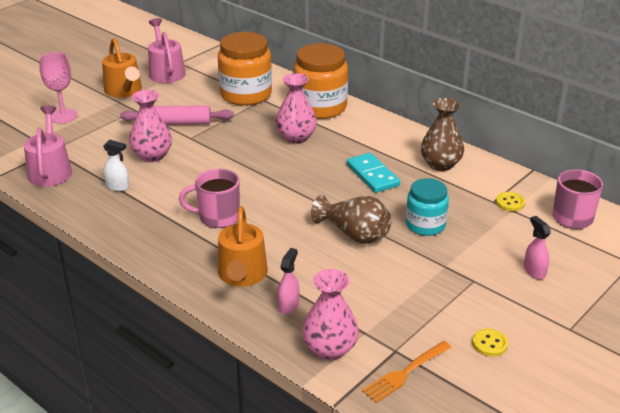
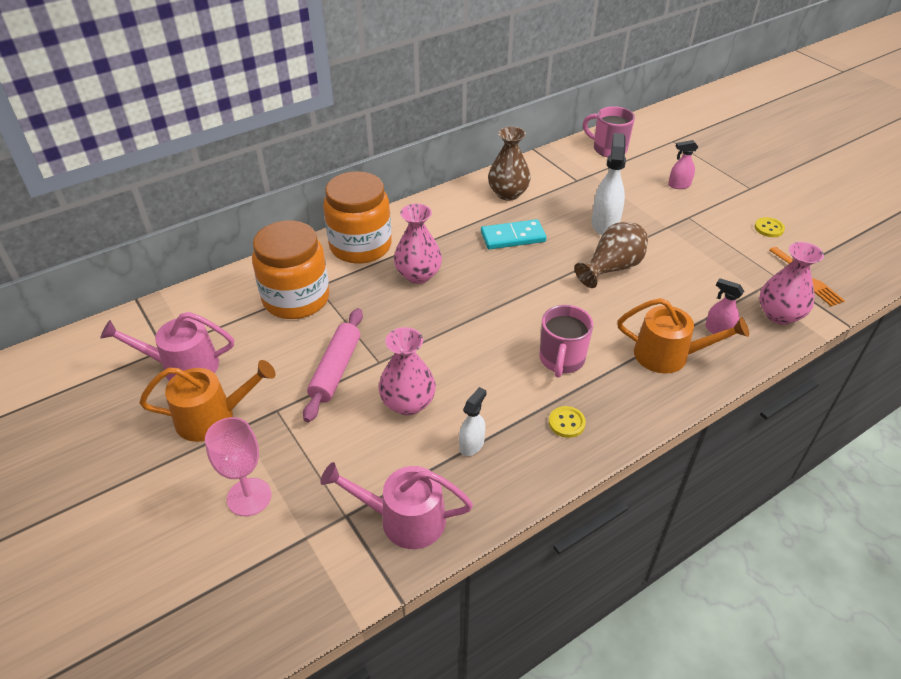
camera: 75 degrees left, 10 degrees up
turquoise jar [406,178,449,236] -> white spray bottle [591,133,626,235]
yellow button [496,192,525,211] -> yellow button moved to [549,406,586,438]

